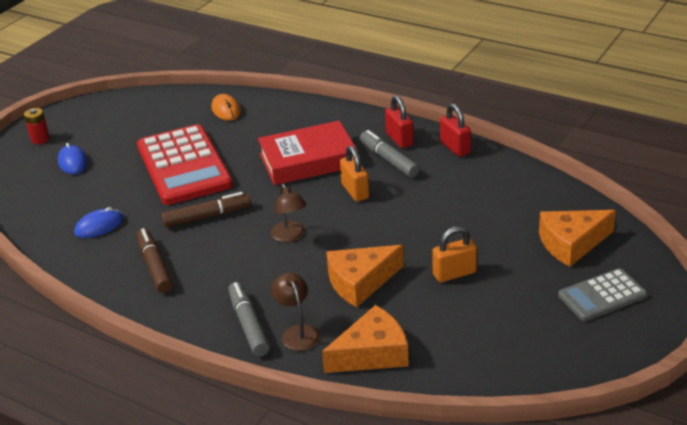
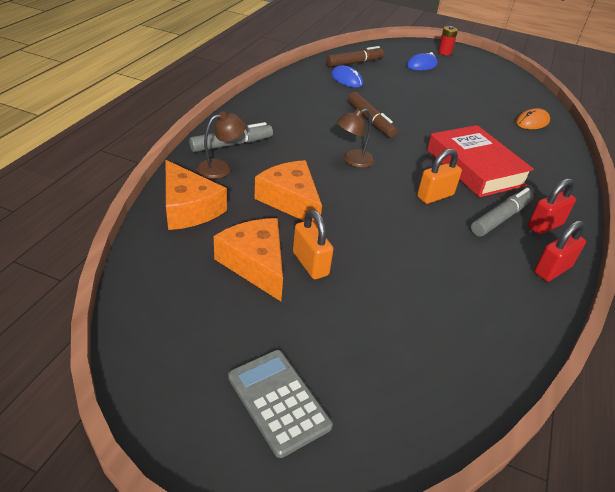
camera: 75 degrees right, 5 degrees up
red calculator [137,124,233,205] -> none
brown marker [137,228,173,293] -> brown marker moved to [326,46,384,67]
orange cheese [539,210,616,267] -> orange cheese moved to [214,218,283,301]

